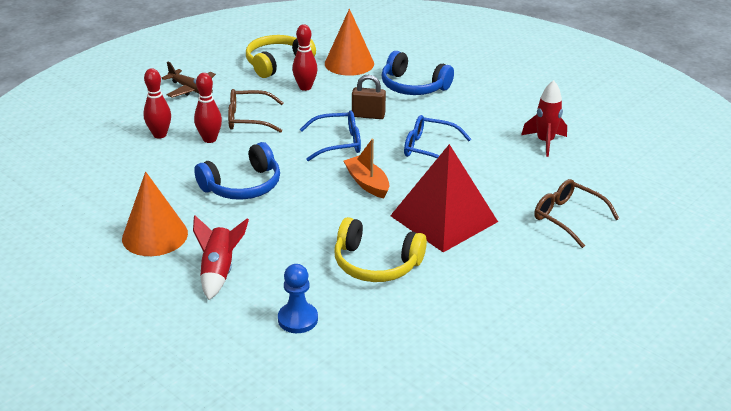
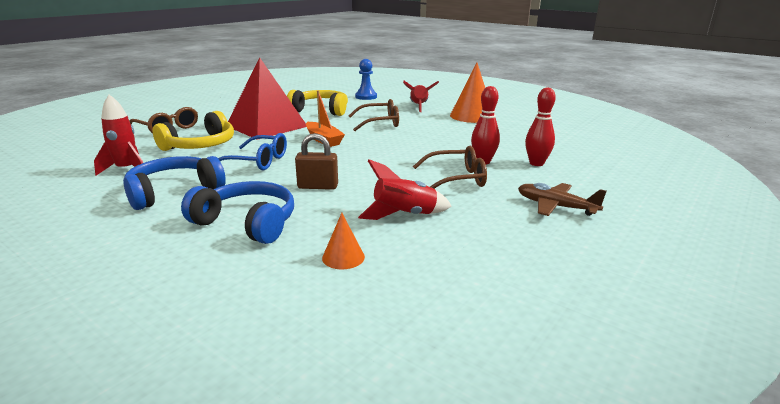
camera: 175 degrees right, 10 degrees down
blue headphones [194,142,280,200] -> blue headphones moved to [123,156,226,210]
yellow headphones [246,35,316,78] -> yellow headphones moved to [153,111,234,151]
red bowling pin [292,24,318,91] -> red rocket [358,159,452,220]
blue glasses [300,110,361,161] -> none
orange cone [325,9,374,76] -> orange cone [322,213,365,269], size x0.50
none -> brown glasses [349,99,399,131]

